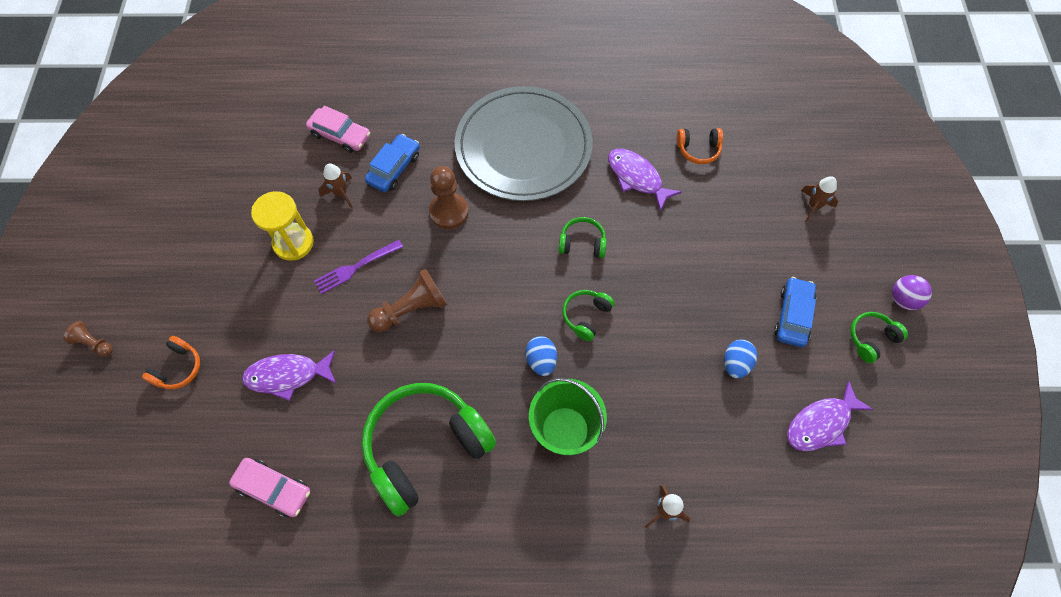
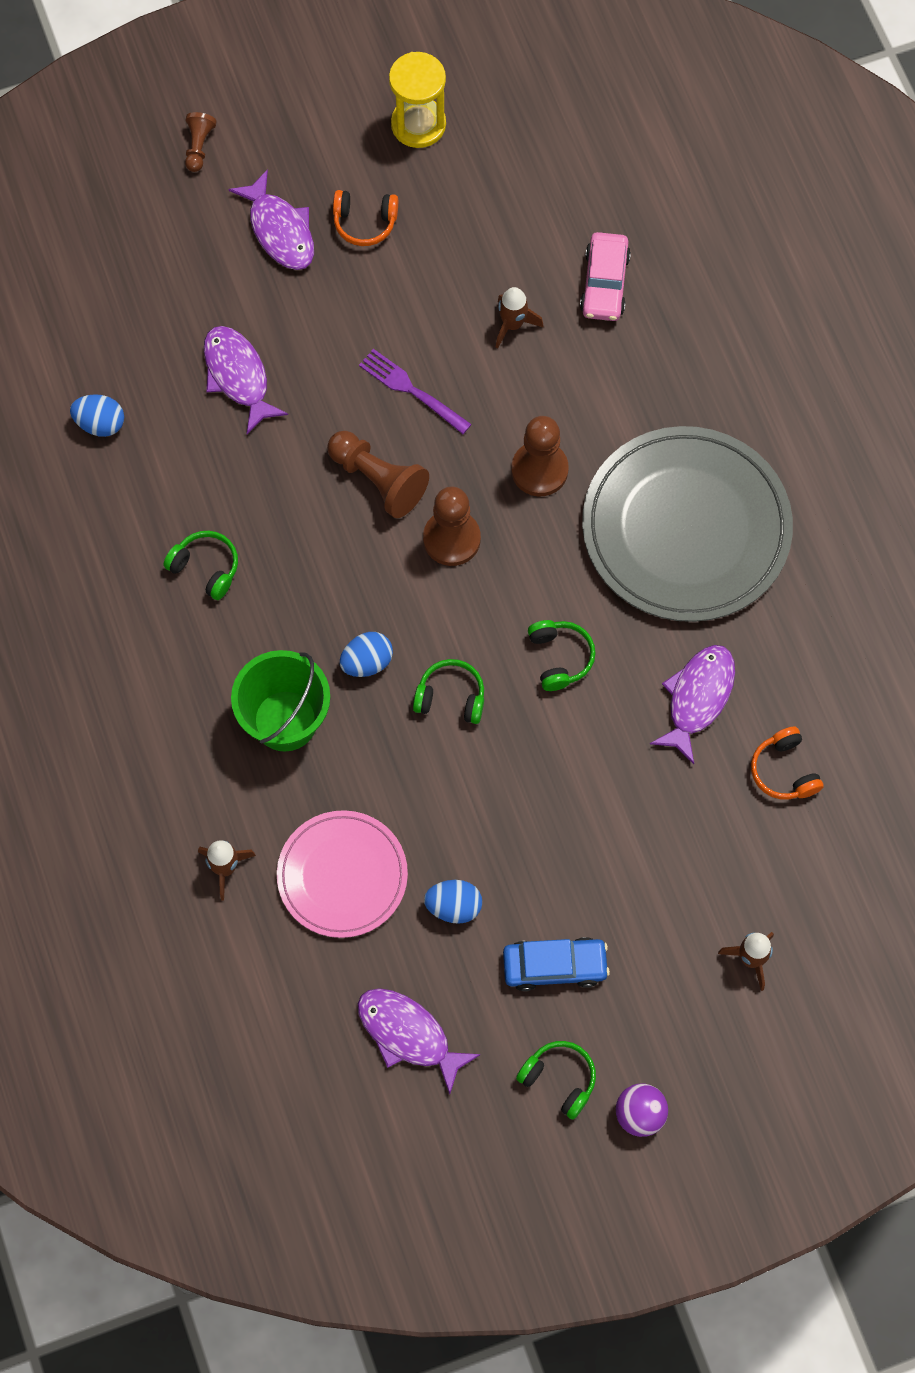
camera: 70 degrees right, 5 degrees up
orange headphones [142,336,200,389] -> orange headphones moved to [333,190,398,246]
pink car [229,458,310,517] -> blue egg [70,394,124,437]
yellow hourglass [251,191,314,261] -> yellow hourglass moved to [389,52,446,148]
green headphones [361,383,496,516] -> green headphones [163,531,238,600], size x0.44
blue car [365,134,420,192] -> none
none -> purple fish [228,169,314,270]
none -> pink plate [277,810,408,938]
none -> brown pawn [423,487,481,566]

